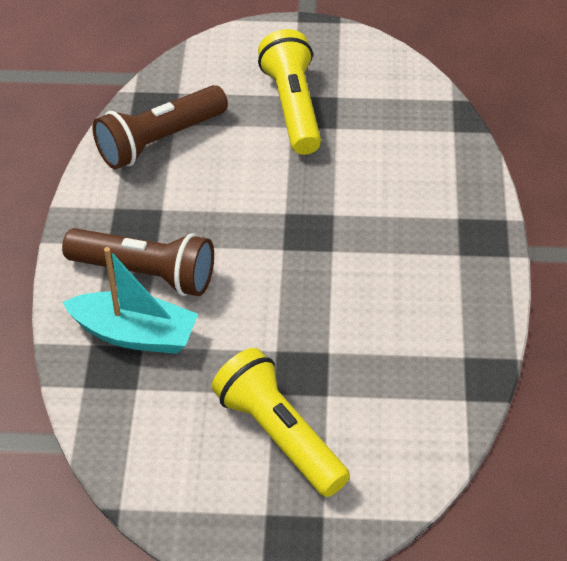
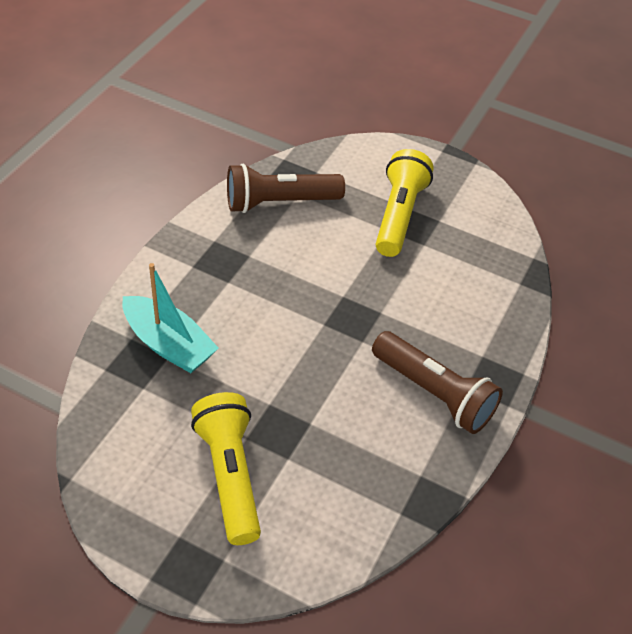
camera: 20 degrees right, 0 degrees up
brown flashlight [62,228,214,296] -> brown flashlight moved to [372,331,503,434]

